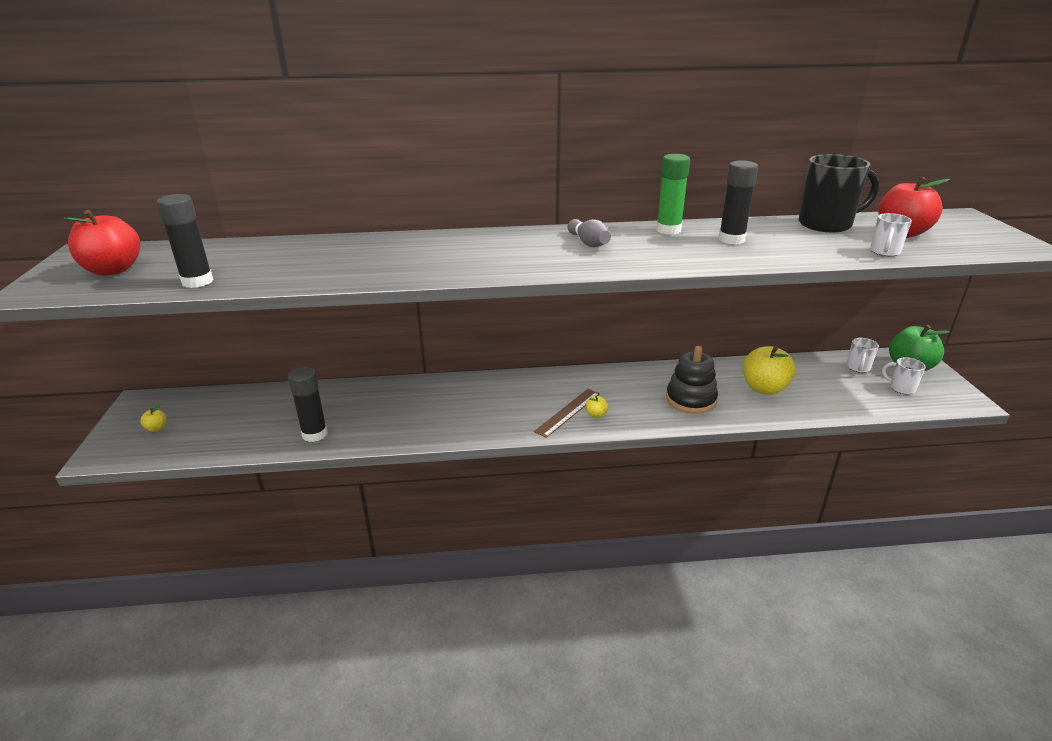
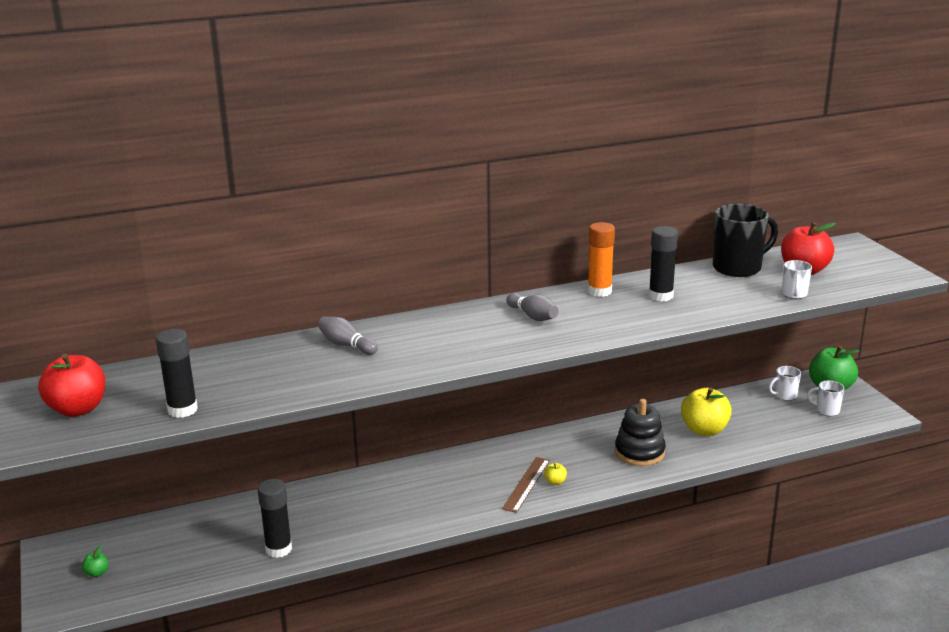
camera: 15 degrees left, 5 degrees down
yellow apple [140,404,167,432] -> green apple [82,545,109,577]
green glue stick [656,154,690,235] -> orange glue stick [588,222,615,297]
white mug [847,338,879,373] -> white mug turned 60 degrees clockwise [769,366,801,401]
none -> grey bowling pin [318,317,378,355]

